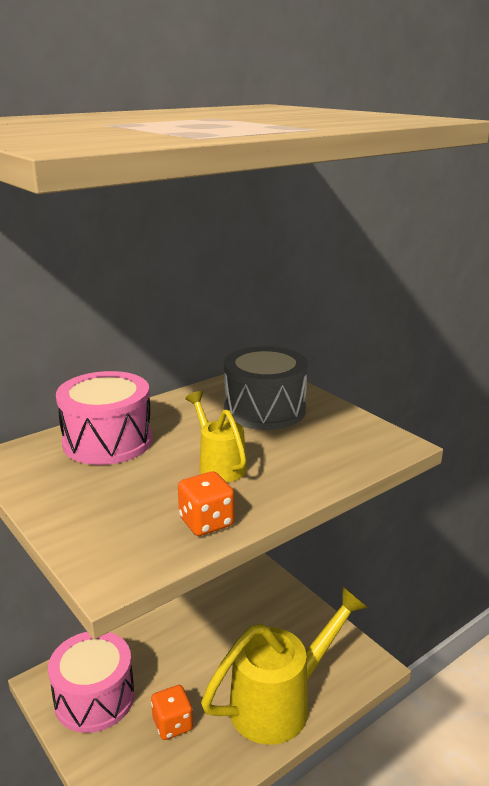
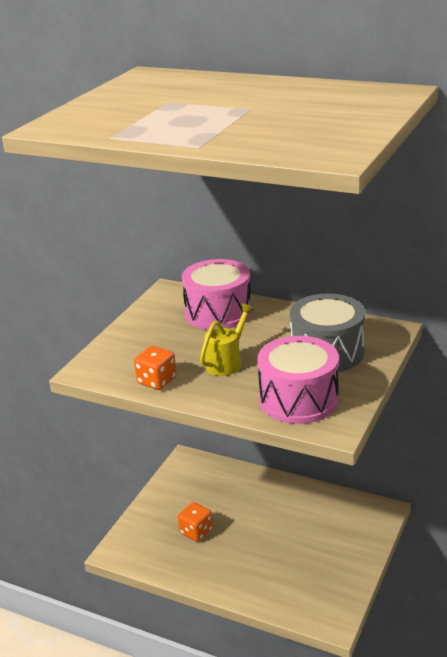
camera: 65 degrees right, 5 degrees up
pink drum [48,632,135,733] -> pink drum moved to [257,336,339,424]
yellow watering can [201,587,368,745] -> none

